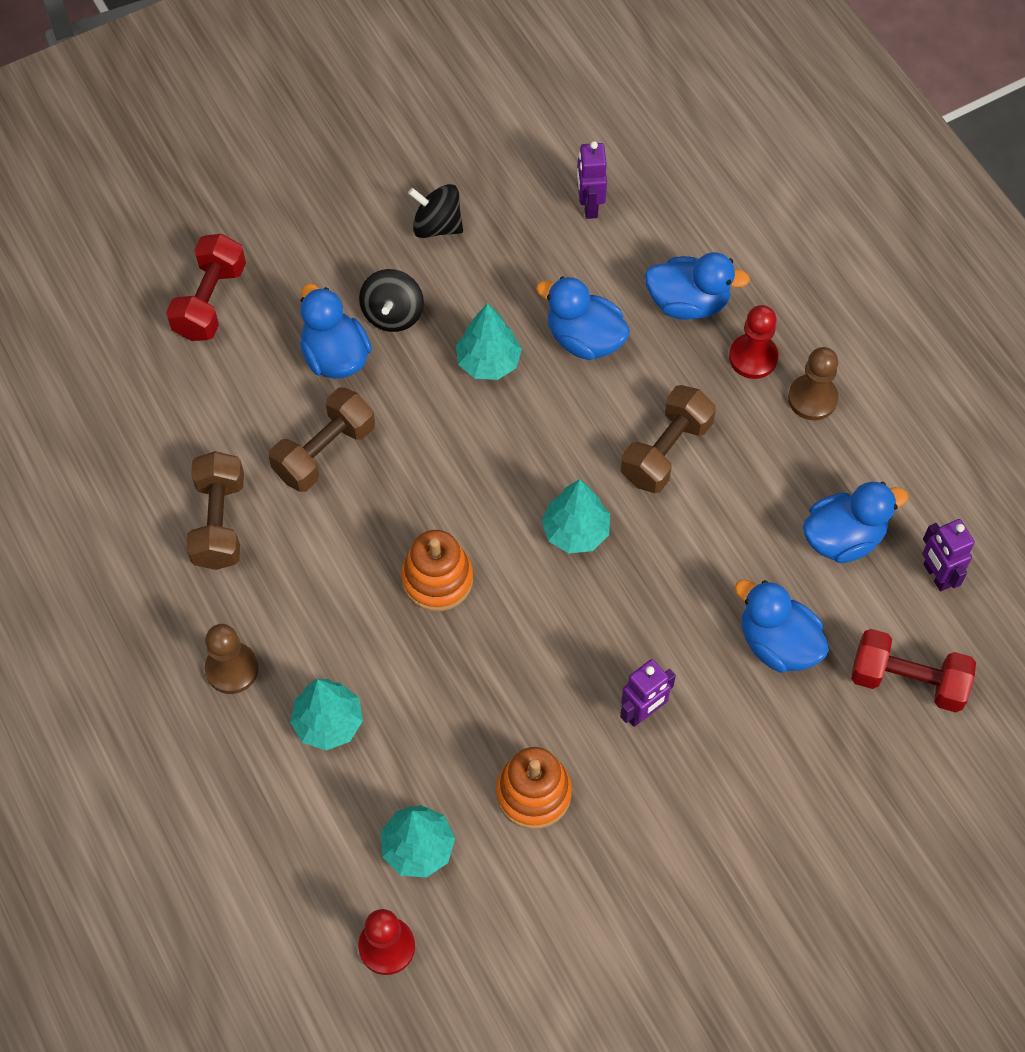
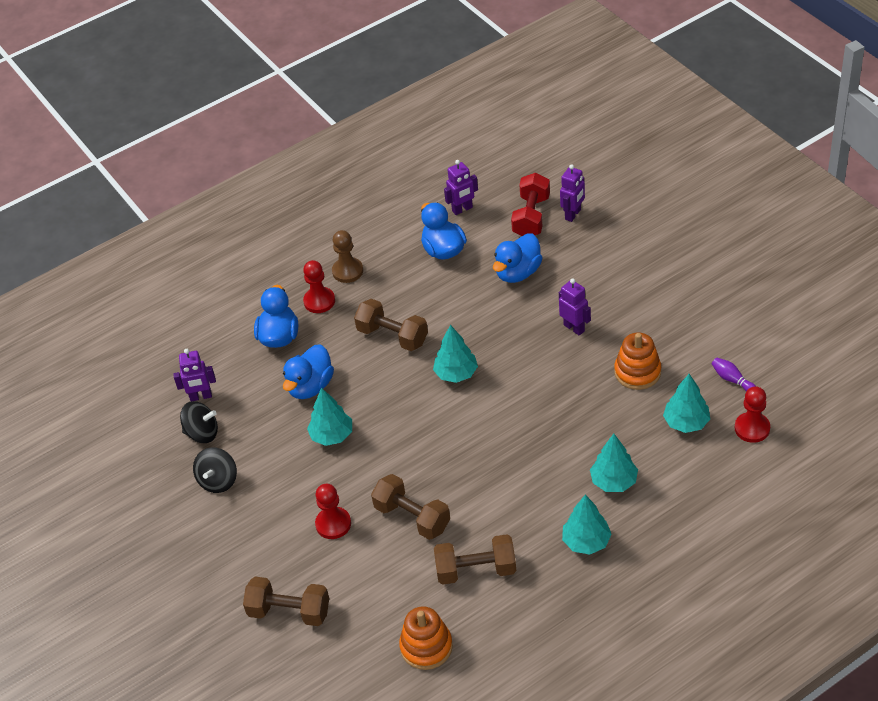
camera: 90 degrees left, 15 degrees down
red dumbbell [166,234,246,341] -> brown dumbbell [243,577,329,626]
brown pawn [205,624,259,694] -> turquoise tree [562,494,612,555]
blue duck [300,284,372,379] -> red pawn [315,484,351,539]
black spinning top [359,269,424,332] -> black spinning top moved to [180,401,218,443]
orange stacking toy [401,530,473,611] -> orange stacking toy moved to [399,606,453,670]
none -> purple robot [560,164,585,222]
none -> purple bowling pin [712,357,756,392]

